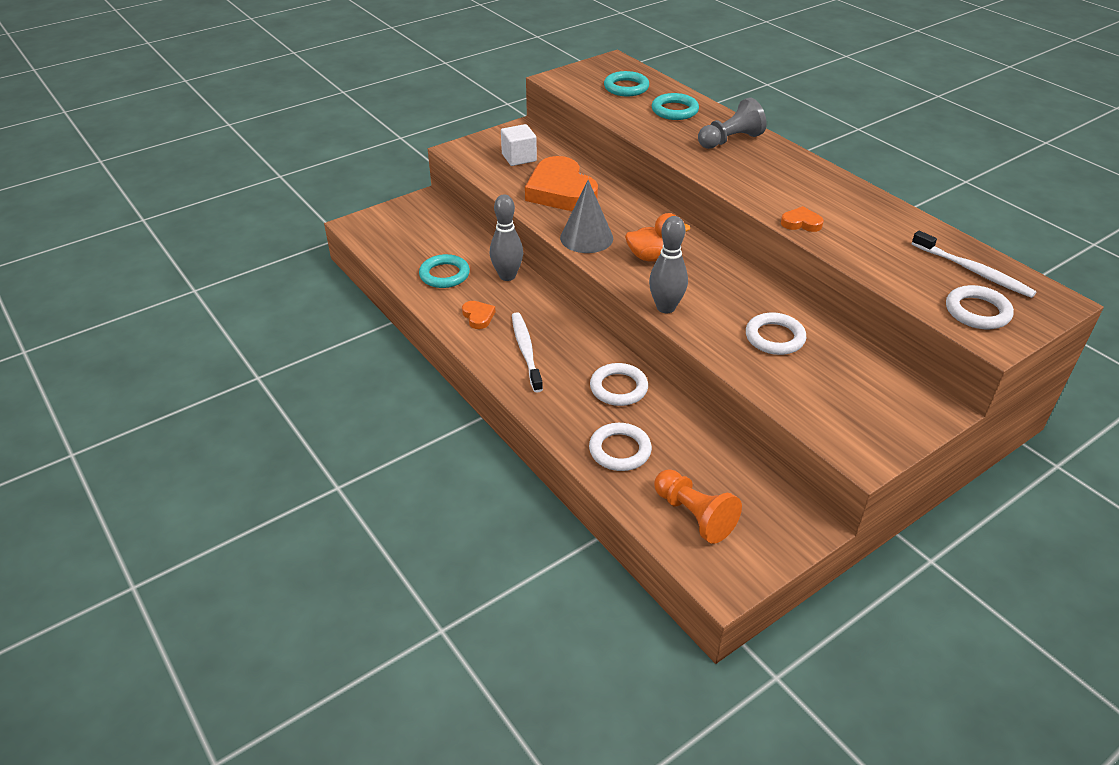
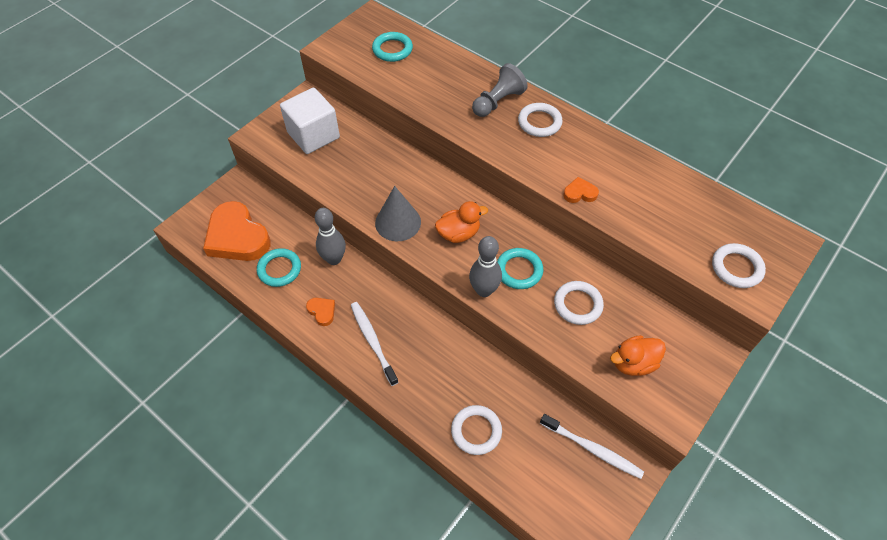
camera: 15 degrees left, 15 degrees up
white cube [501,124,537,166] -> white cube [280,88,340,154], size x1.59
orange heart [525,156,598,211] -> orange heart moved to [203,201,271,261]
white ring [590,363,648,406] -> white ring moved to [518,103,563,137]
turquoise ring [652,93,699,120] -> turquoise ring moved to [497,248,543,289]
orange pawn [654,469,742,544] -> none
white toothbrush [912,231,1037,298] -> white toothbrush moved to [540,414,644,479]
none -> orange duck [610,335,666,376]

